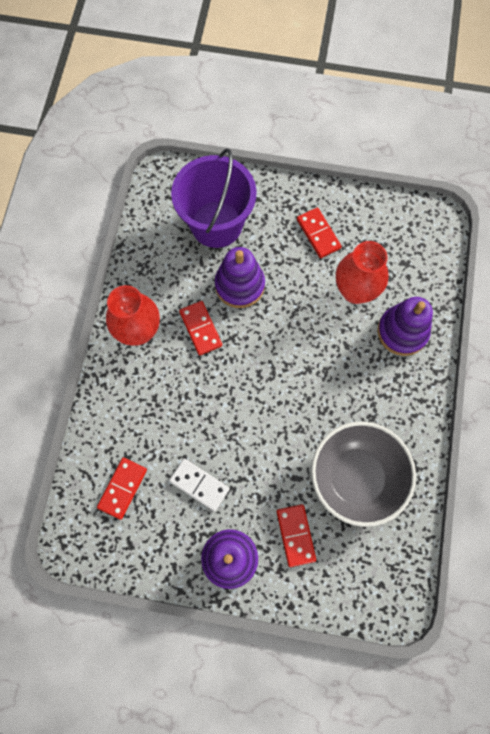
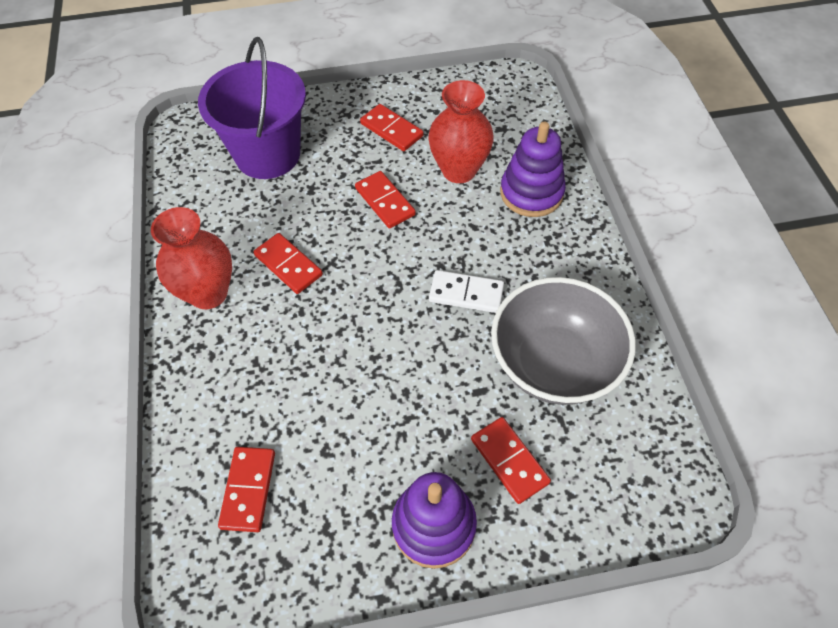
camera: 20 degrees left, 15 degrees down
white domino [169,459,229,512] -> white domino moved to [429,270,504,313]
purple stacking toy [215,247,265,308] -> none
none -> red domino [355,171,416,229]

